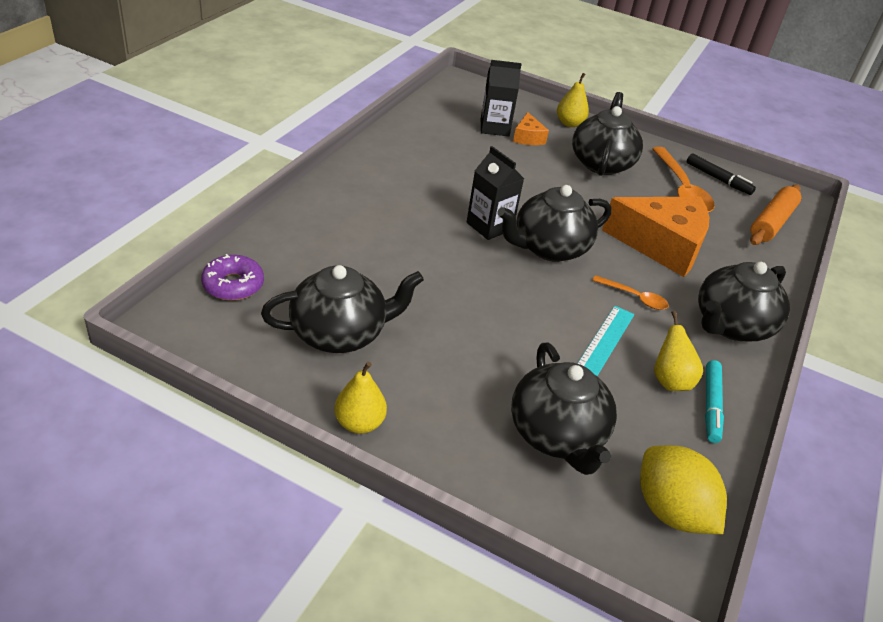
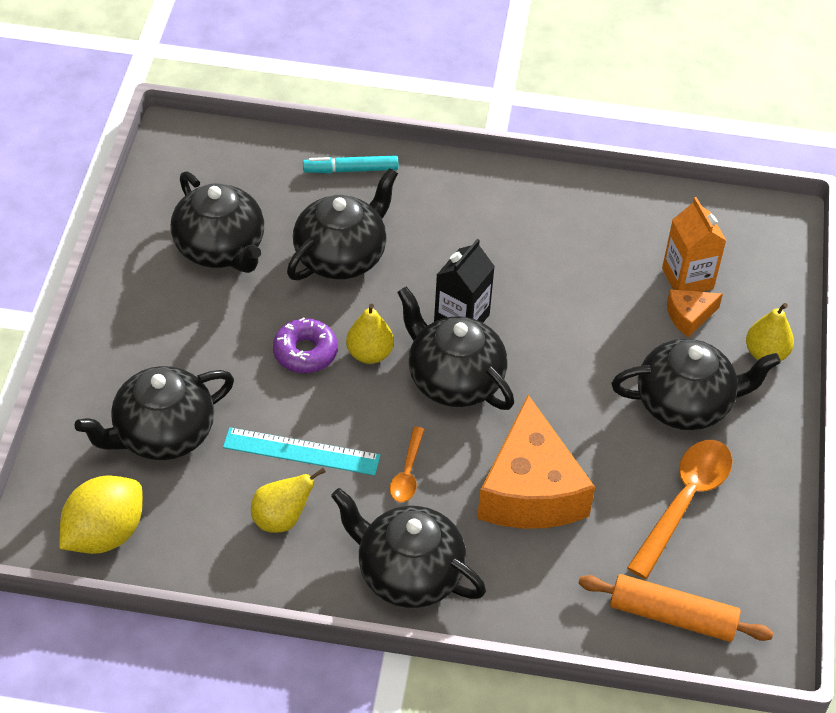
camera: 75 degrees right, 10 degrees up
purple donut [201,254,264,301] -> purple donut moved to [273,318,338,373]
yellow pear [334,362,387,434] -> yellow pear moved to [346,304,394,364]
black carton [481,60,522,136] -> orange carton [662,197,726,292]
orange spoon [652,147,715,212] -> orange spoon turned 150 degrees clockwise [627,440,733,579]
black marker [687,153,756,195] -> none
turquoise marker [705,360,724,443] -> turquoise marker moved to [303,156,398,173]
none -> black teapot [287,168,398,280]

